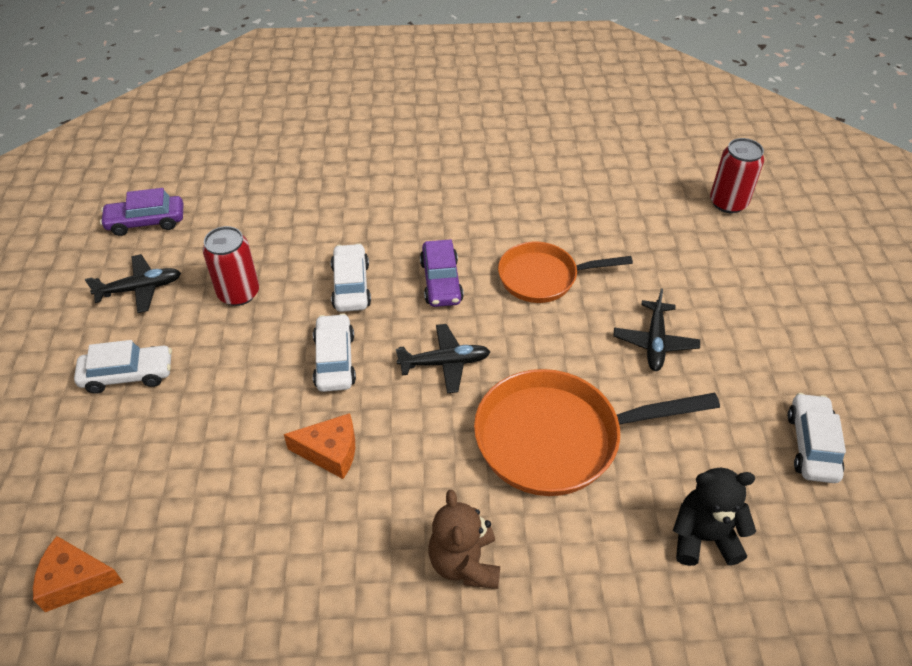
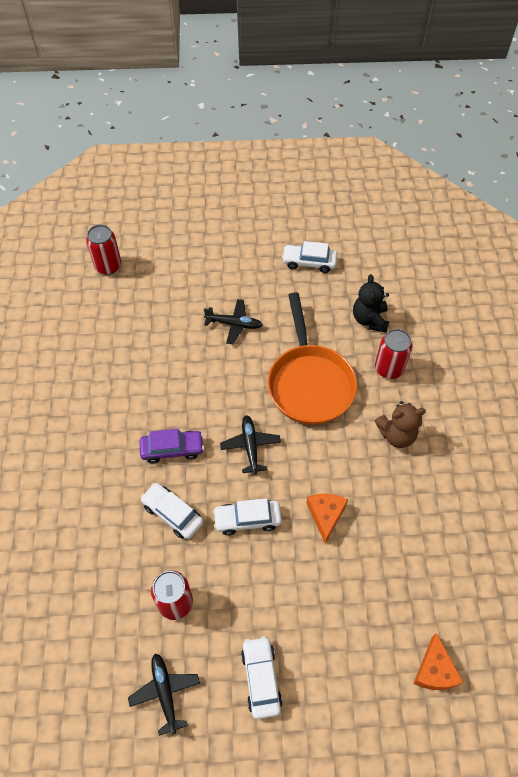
camera: 90 degrees left, 10 degrees up
purple car [100,188,183,236] -> none
white car [331,243,371,312] -> white car turned 45 degrees clockwise [140,483,203,539]
orange pan [498,242,633,303] -> none
none -> red can [375,329,413,379]

